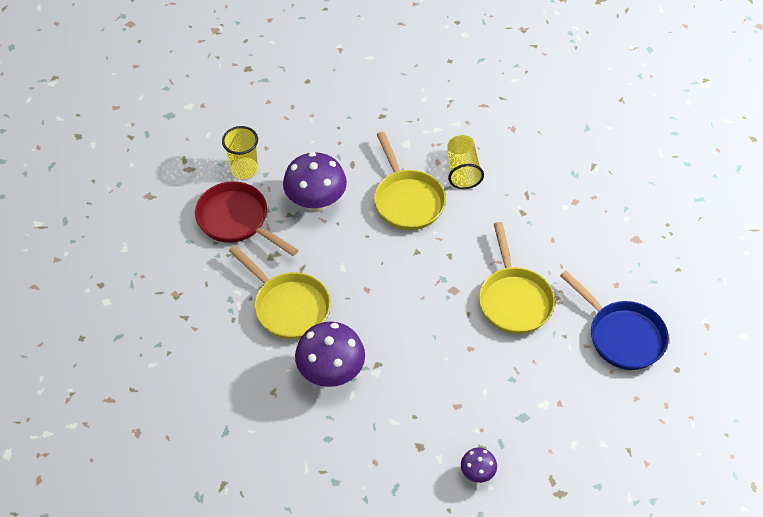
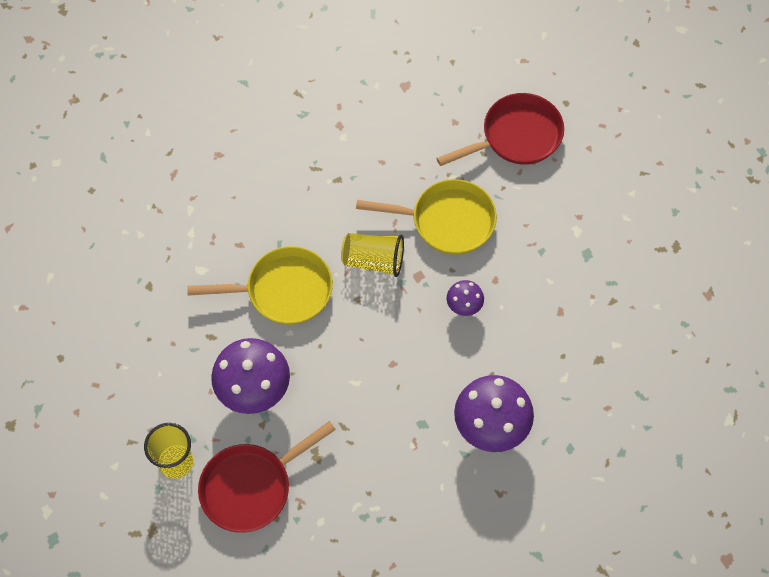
camera: 75 degrees left, 10 degrees up
yellow pan [229,245,331,339] -> none
yellow cup [447,135,484,189] -> yellow cup moved to [341,233,404,277]
purple mushroom [461,448,497,483] -> purple mushroom moved to [447,280,484,316]
blue pan [560,271,669,370] -> red pan [436,93,564,166]

